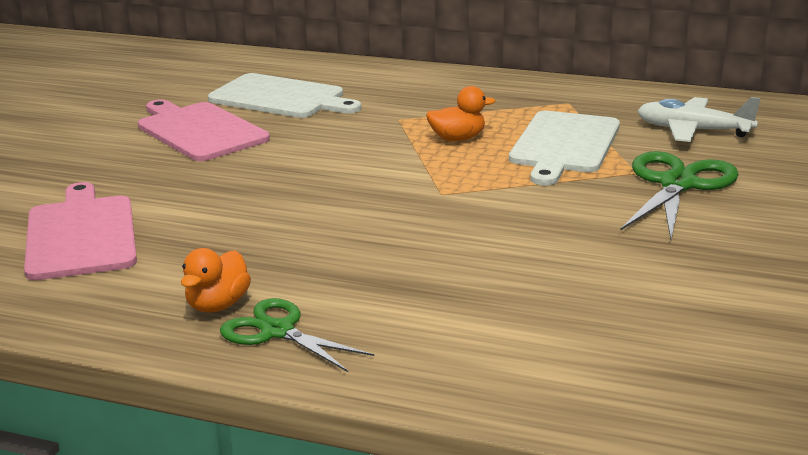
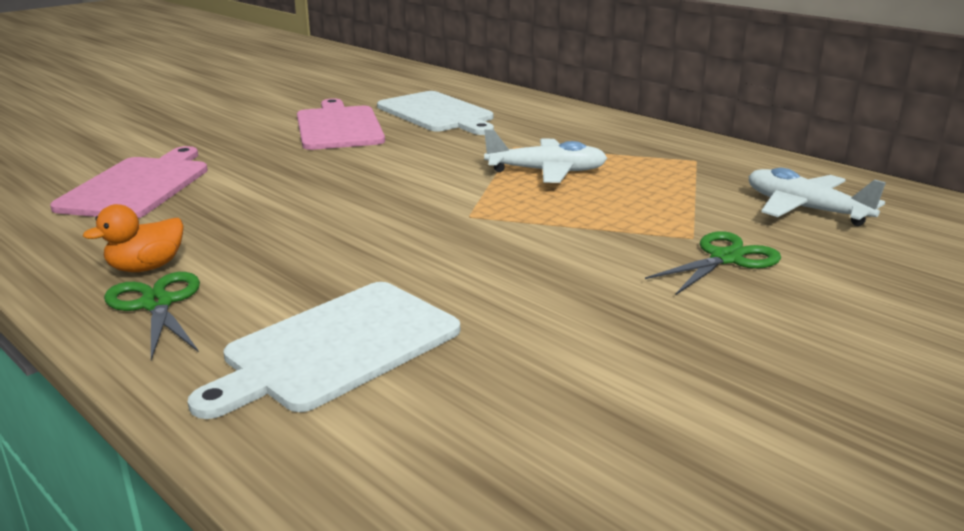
camera: 25 degrees right, 0 degrees up
orange duck [426,86,495,141] -> white plane [484,129,607,183]
white cutting board [509,111,620,185] -> white cutting board moved to [188,282,460,419]
green scissors [620,151,739,240] -> green scissors [645,231,781,295], size x0.66

